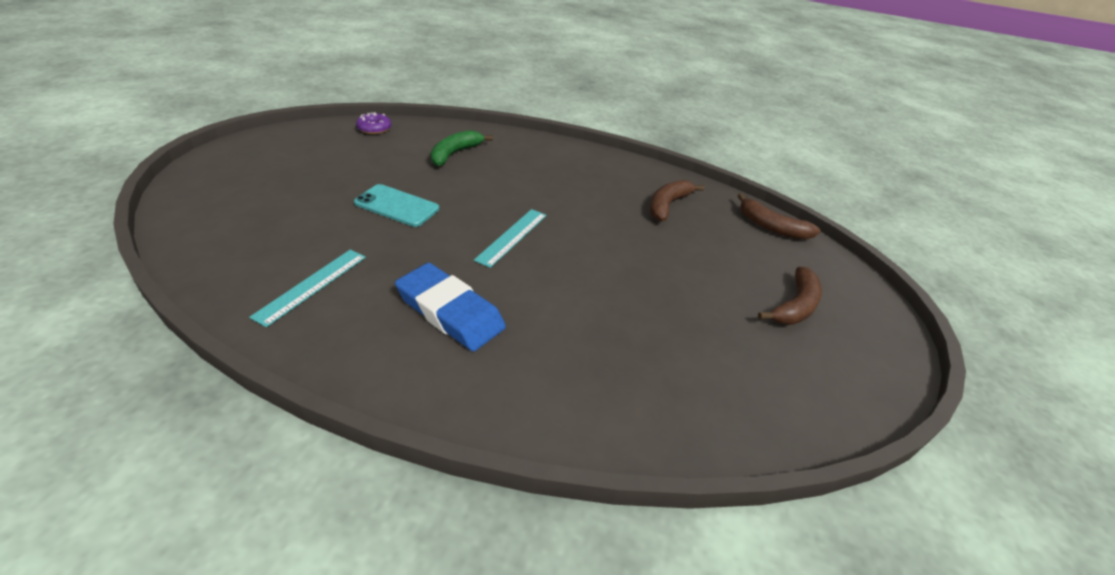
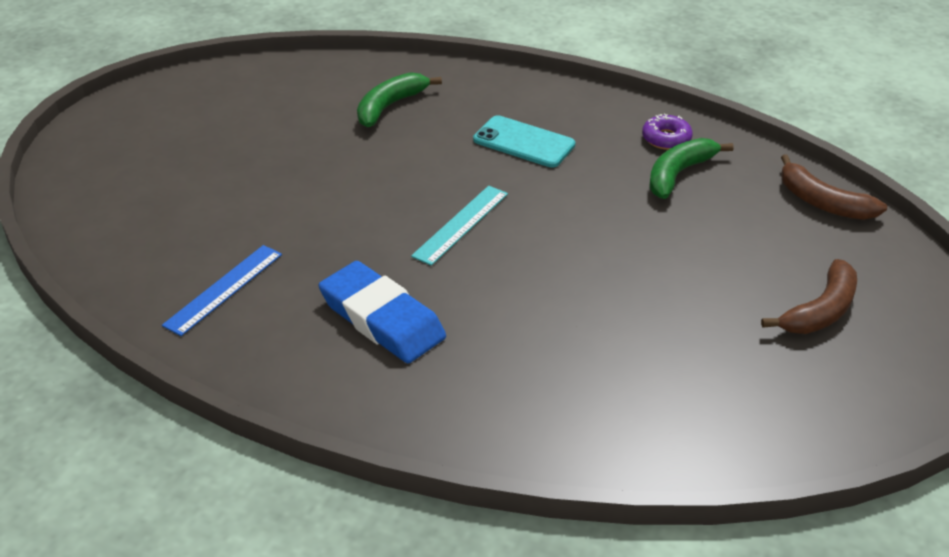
camera: 10 degrees right, 0 degrees up
turquoise ruler [249,250,366,327] -> blue ruler [162,245,282,336]
turquoise phone [354,184,439,227] -> turquoise phone moved to [473,115,576,168]
purple donut [356,112,392,134] -> purple donut moved to [642,114,693,150]
brown banana [650,180,704,221] -> green banana [649,138,734,199]

